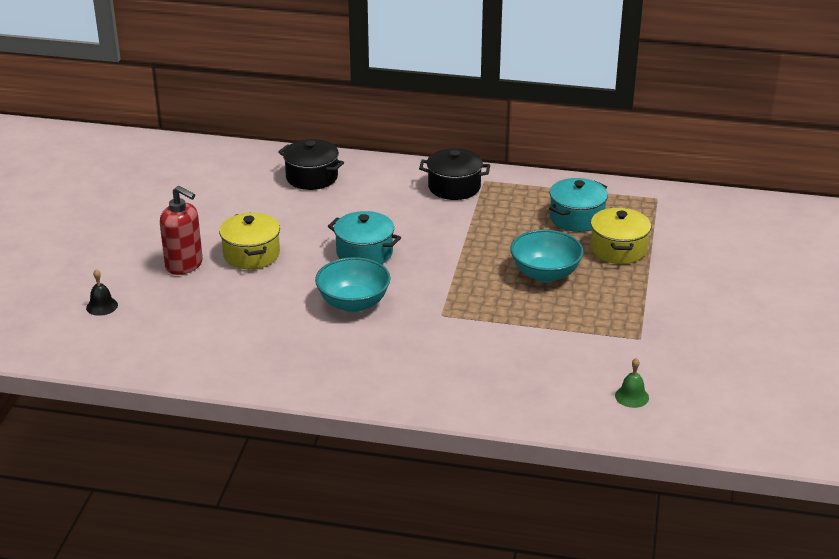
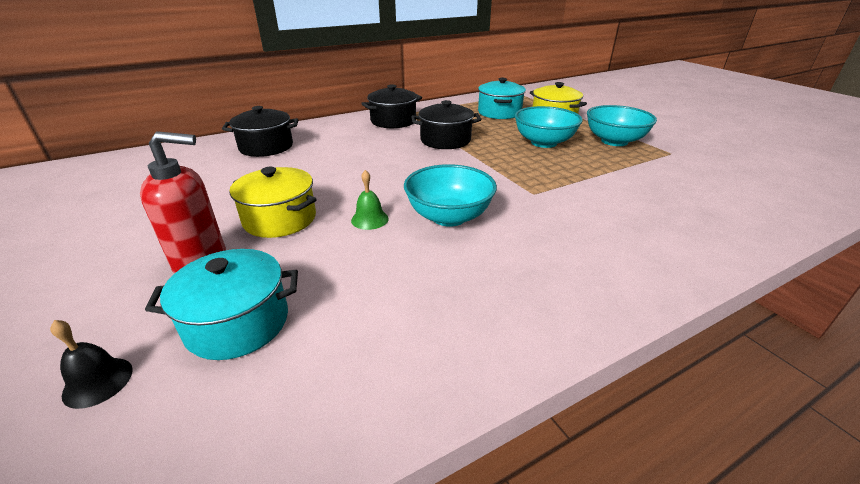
camera: 40 degrees left, 0 degrees up
turquoise pot [328,211,401,264] -> turquoise pot moved to [145,249,298,360]
green bell [615,358,649,408] -> green bell moved to [351,170,389,230]
none -> black pot [411,100,482,149]
none -> turquoise bowl [587,105,657,146]

